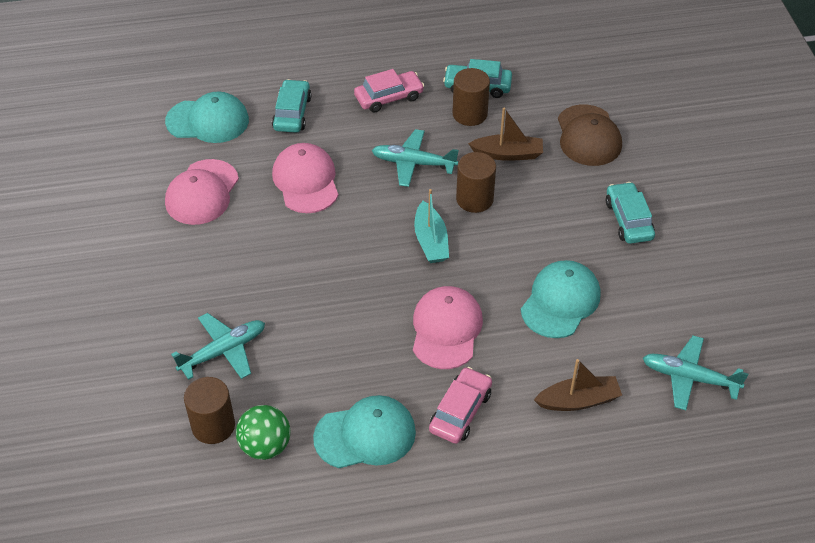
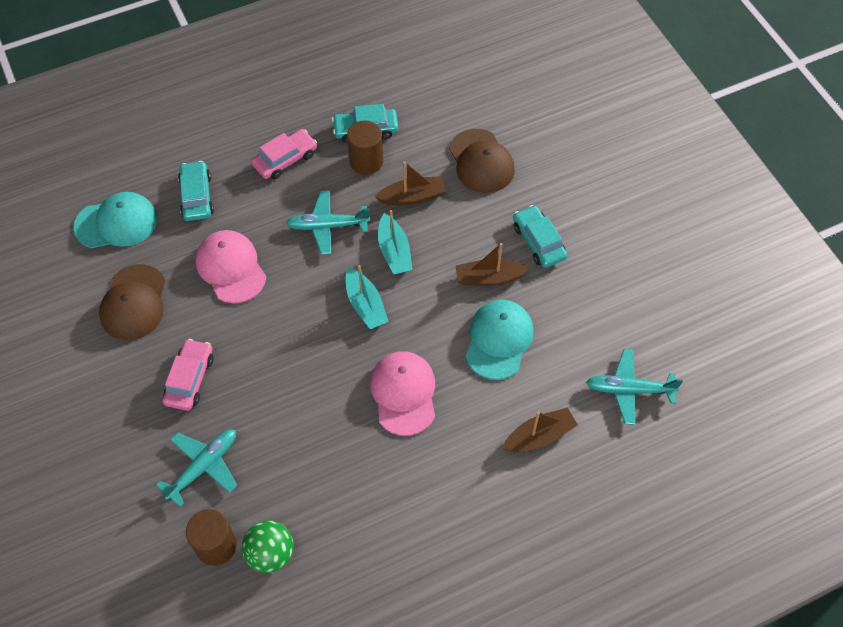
camera: 15 degrees left, 10 degrees up
pink cap [165,159,239,225] -> brown cap [99,264,166,340]
turquoise cap [313,395,416,468] -> none
pink car [429,367,492,444] -> pink car moved to [162,339,213,411]
brown cylinder [456,152,496,213] -> turquoise boat [378,210,413,274]
none -> brown boat [456,243,530,286]

